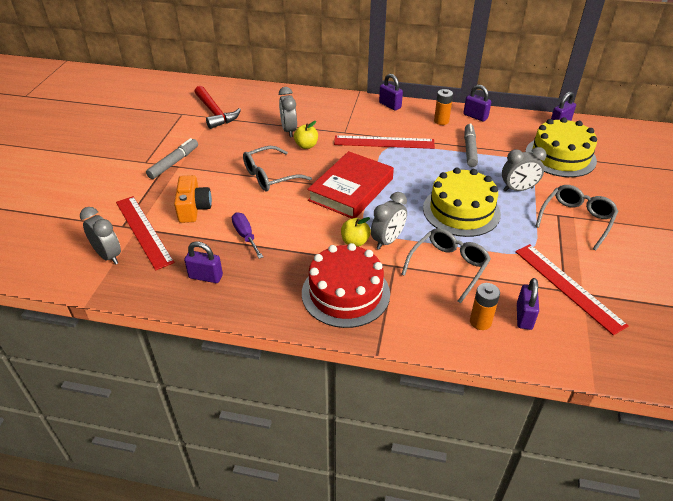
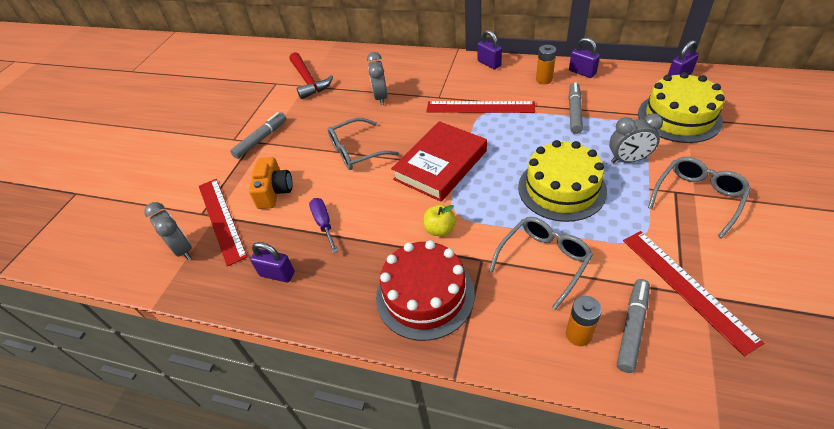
camera: 10 degrees right, 5 degrees up
yellow apple [294,121,318,149] -> none
grey clock [371,192,407,250] -> none
purple padlock [517,278,539,330] -> grey marker [617,279,650,373]

